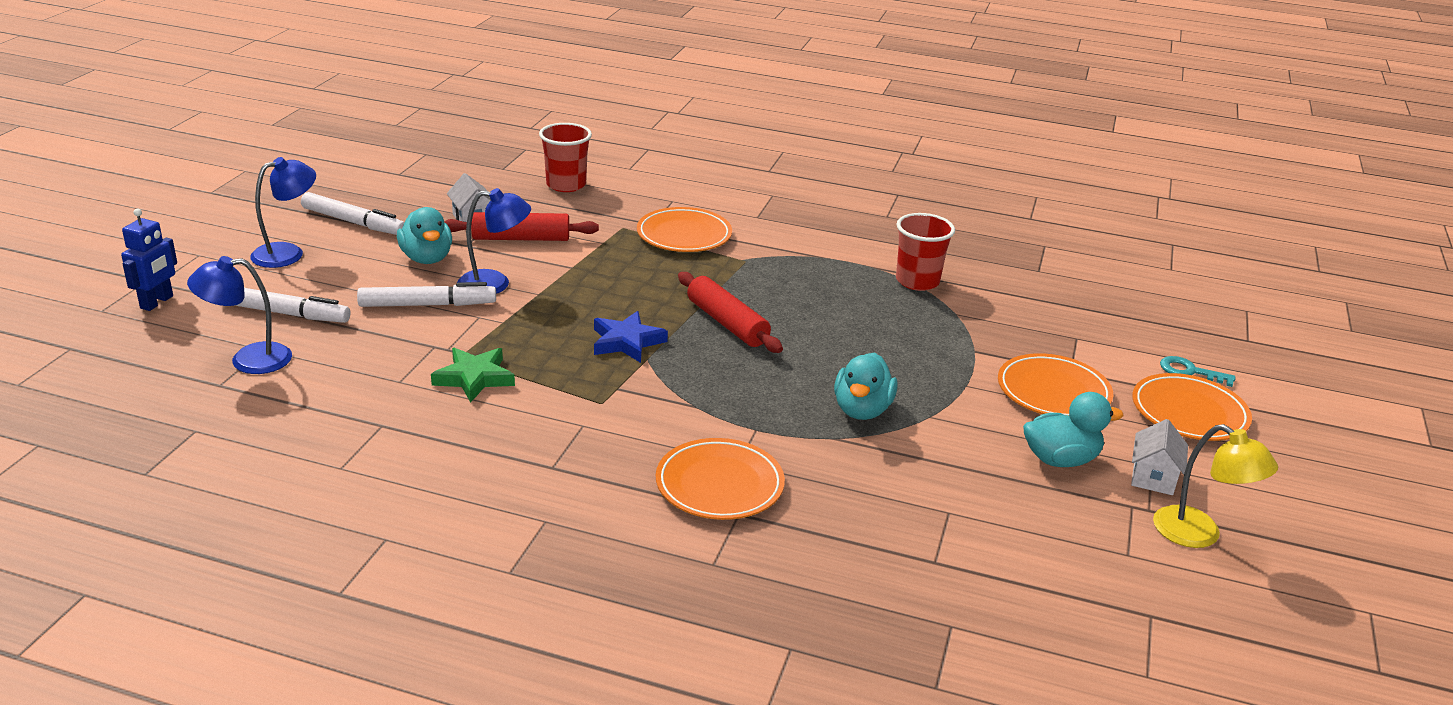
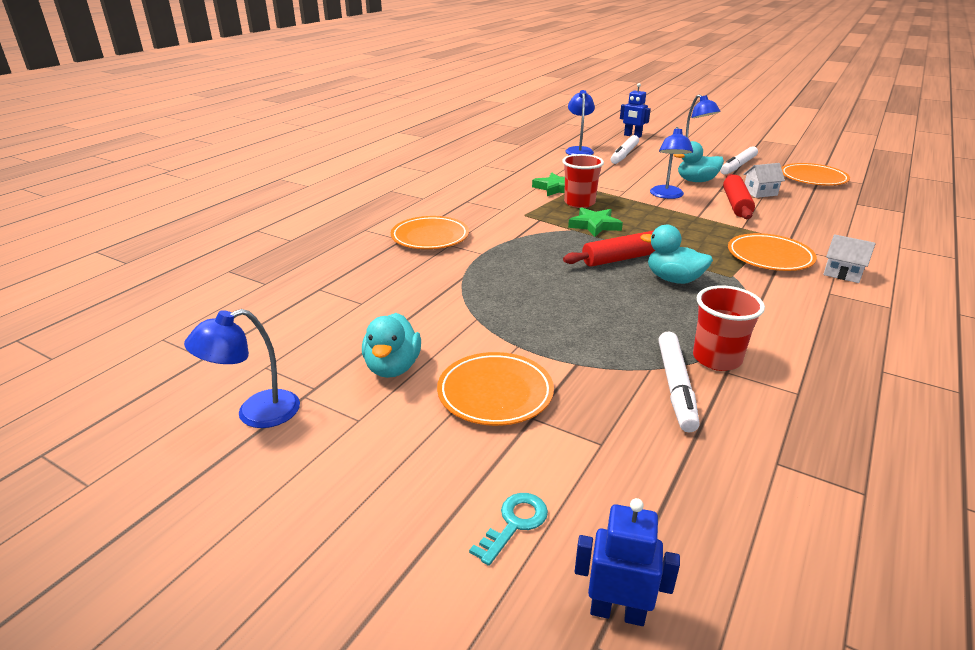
camera: 105 degrees right, 0 degrees up
white marker [357,282,496,307] -> white marker moved to [658,331,700,433]
red cup [539,123,592,192] -> red cup moved to [562,154,604,208]
blue star [594,311,668,363] -> green star [568,207,623,237]
turquoise duck [834,353,898,420] -> turquoise duck moved to [640,225,713,284]
white house [1131,419,1188,495] -> white house moved to [823,234,876,283]
orange plate [1132,373,1252,441] -> orange plate moved to [782,163,850,186]
yellow lamp [1153,424,1278,548] -> blue lamp [184,309,300,428]
none -> blue robot [575,498,680,626]

